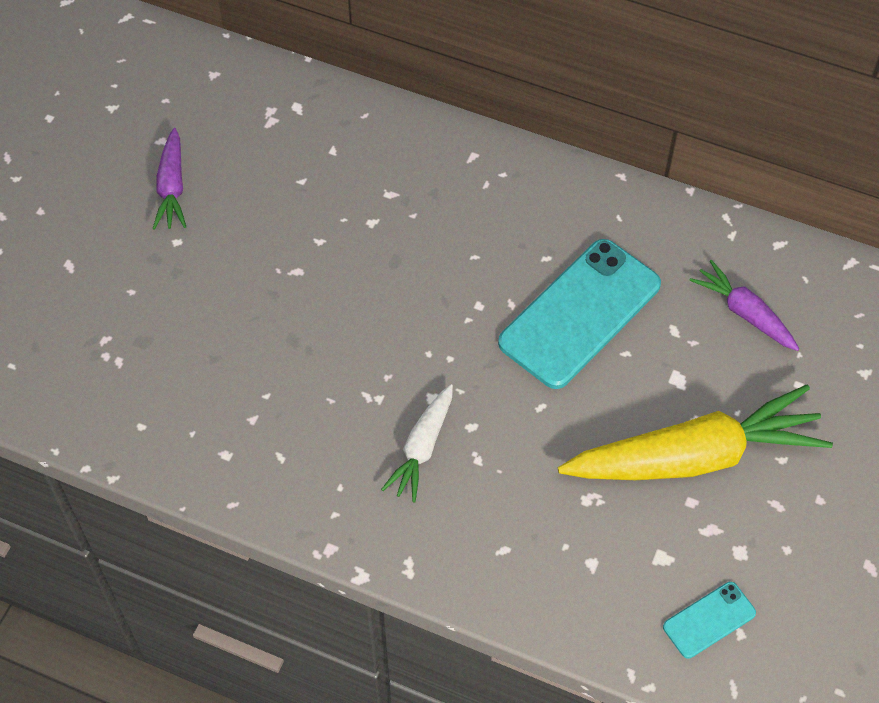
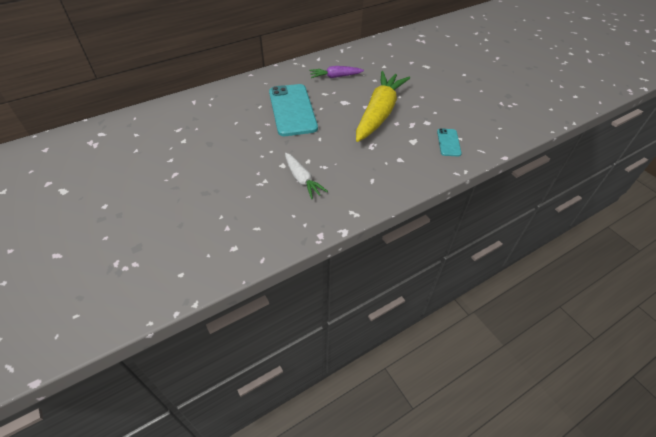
camera: 55 degrees left, 10 degrees down
purple carrot [152,128,186,230] -> none

